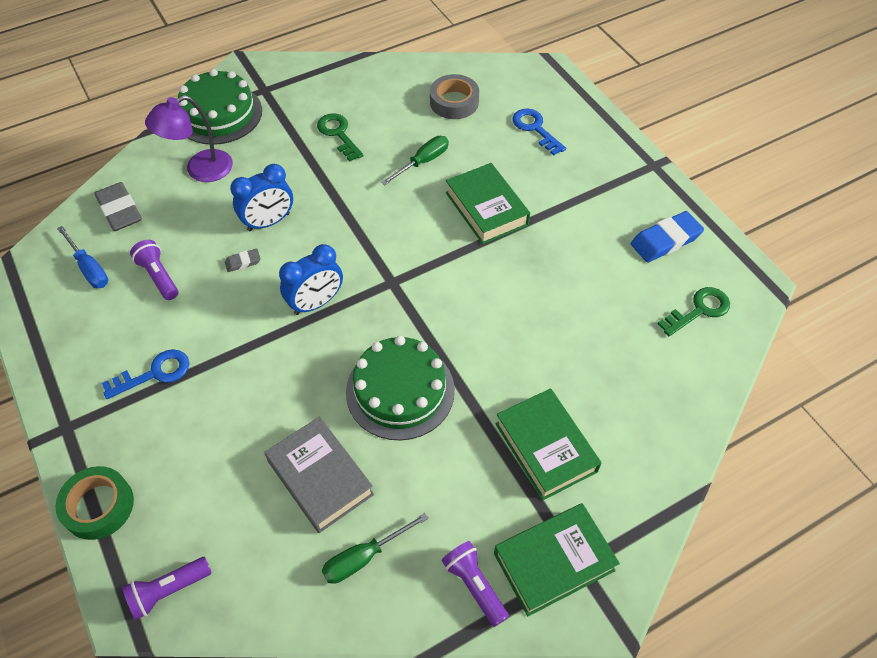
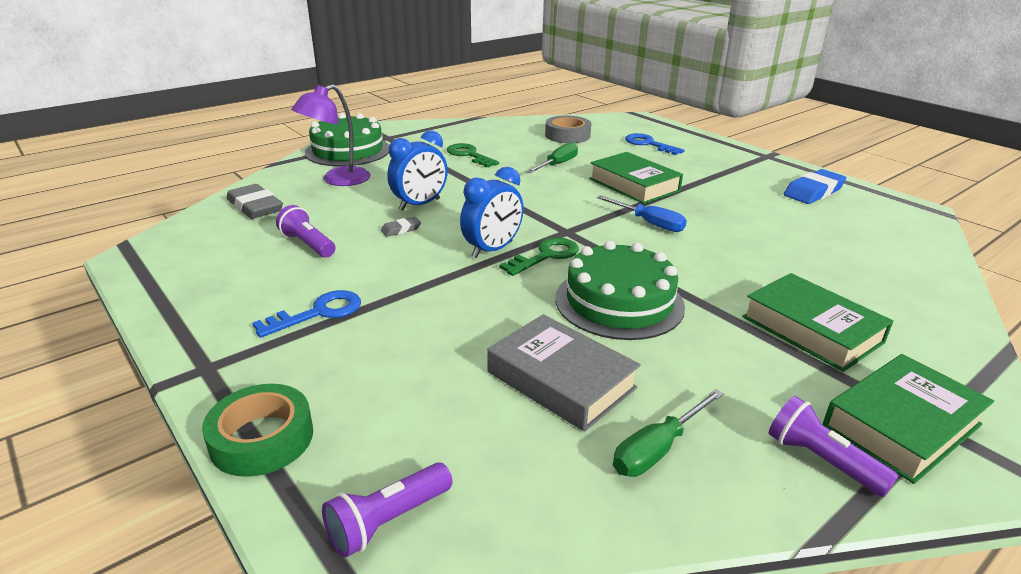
camera: 10 degrees left, 25 degrees down
blue screwdriver [57,226,108,288] -> blue screwdriver moved to [597,195,687,232]
green key [657,287,730,336] -> green key moved to [499,237,579,276]

